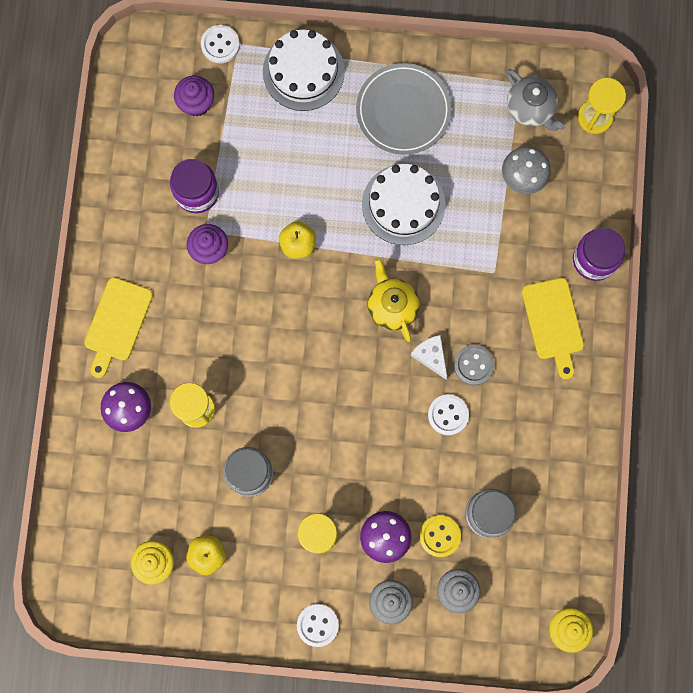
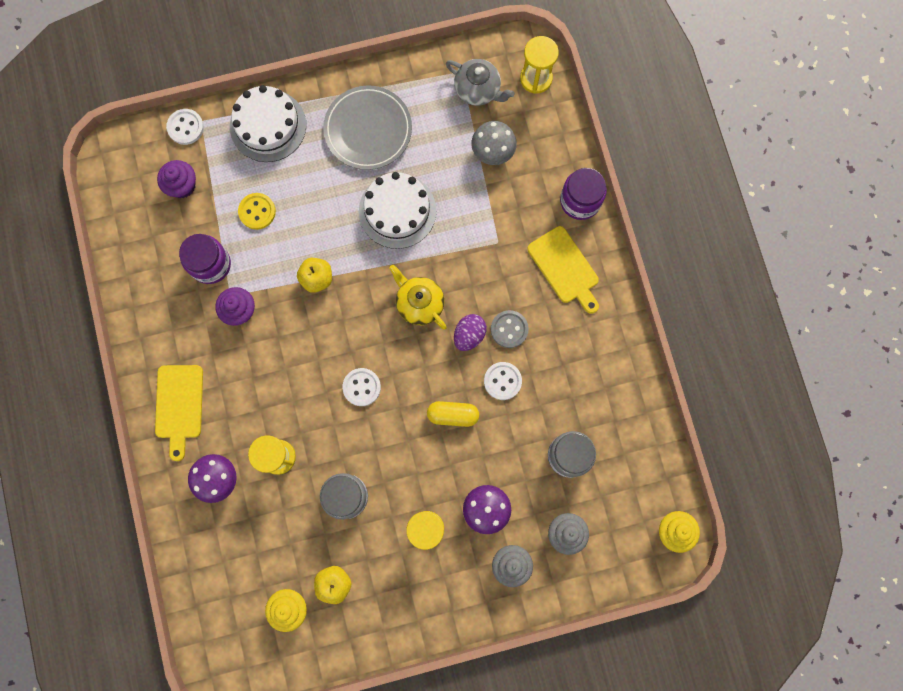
camera: 20 degrees left, 0 degrees up
white button [297,604,339,647] -> white button moved to [342,368,381,406]
white cheese [410,335,447,380] -> purple egg [454,314,487,351]
yellow button [419,515,461,557] -> yellow button moved to [238,193,276,230]
none -> yellow capsule [427,401,479,427]

